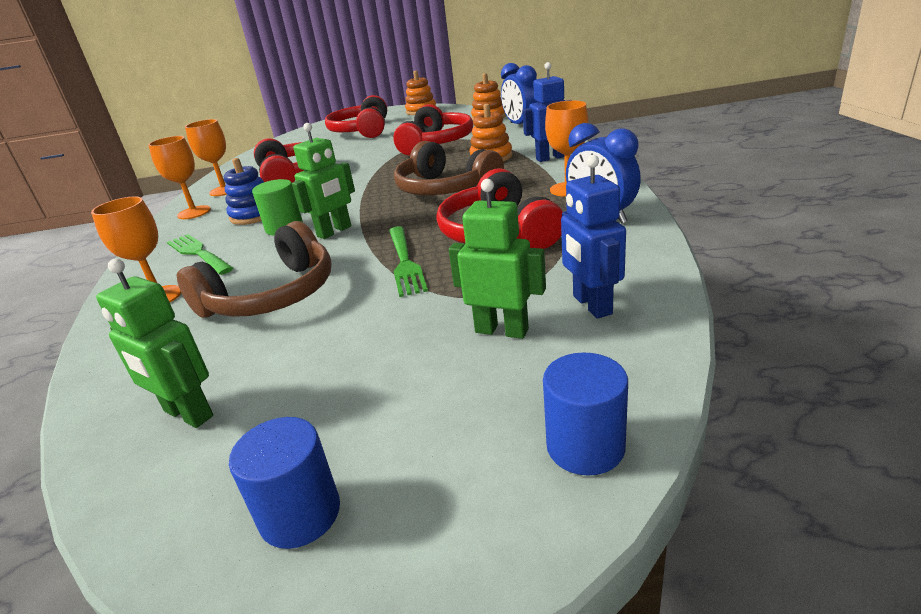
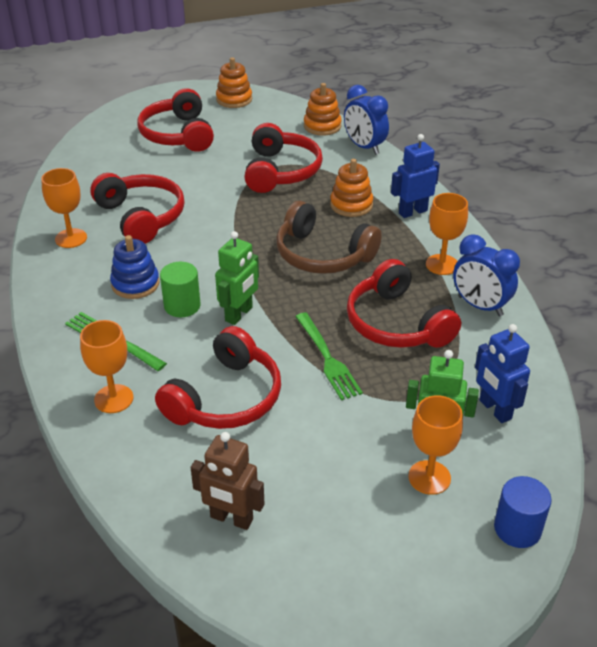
camera: 15 degrees left, 10 degrees up
green robot [96,259,213,428] -> brown robot [191,432,265,530]
orange goblet [148,136,211,219] -> orange goblet moved to [408,395,463,495]
brown headphones [177,221,332,318] -> red headphones [155,326,281,429]
blue cylinder [229,417,340,549] -> none

